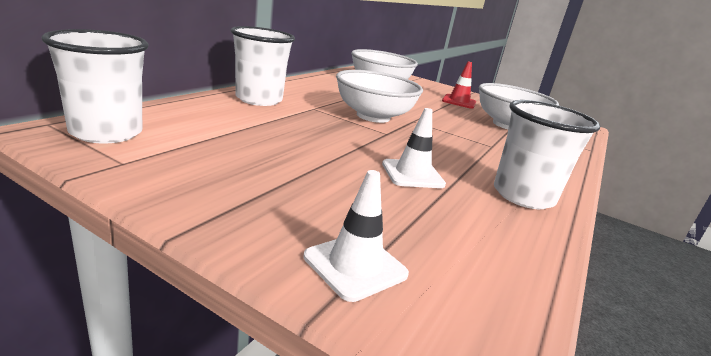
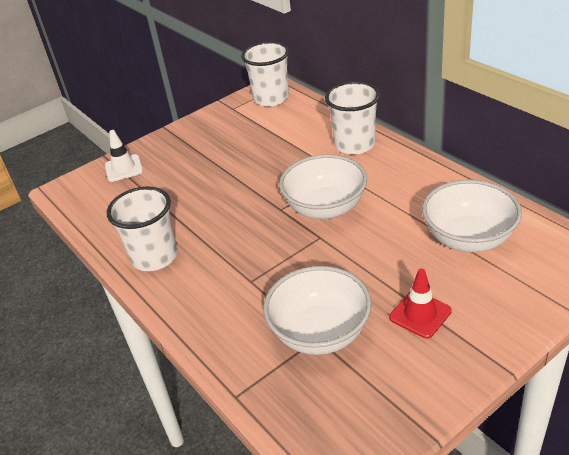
camera: 120 degrees right, 15 degrees up
white traffic cone [382,108,446,188] -> none

